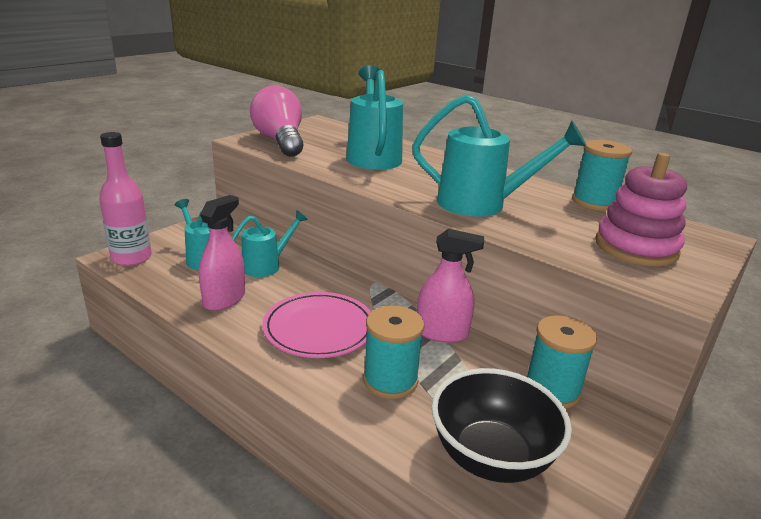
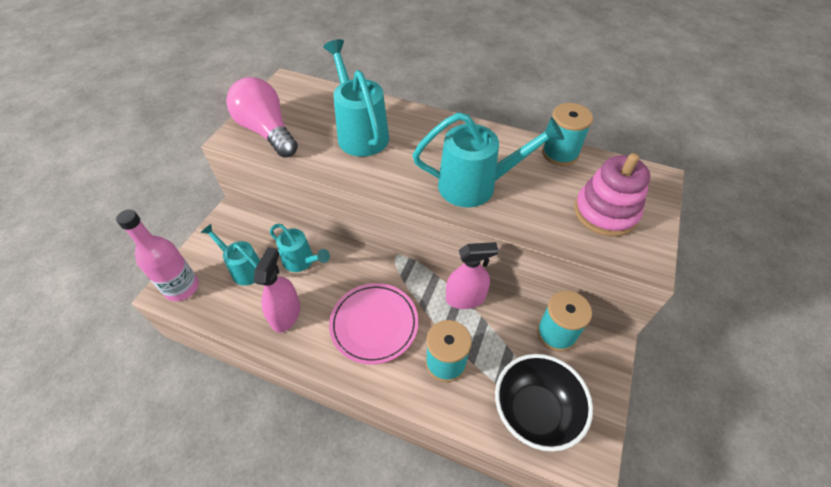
camera: 15 degrees left, 25 degrees up
turquoise watering can [232,210,308,277] -> turquoise watering can turned 90 degrees clockwise [270,224,330,272]

